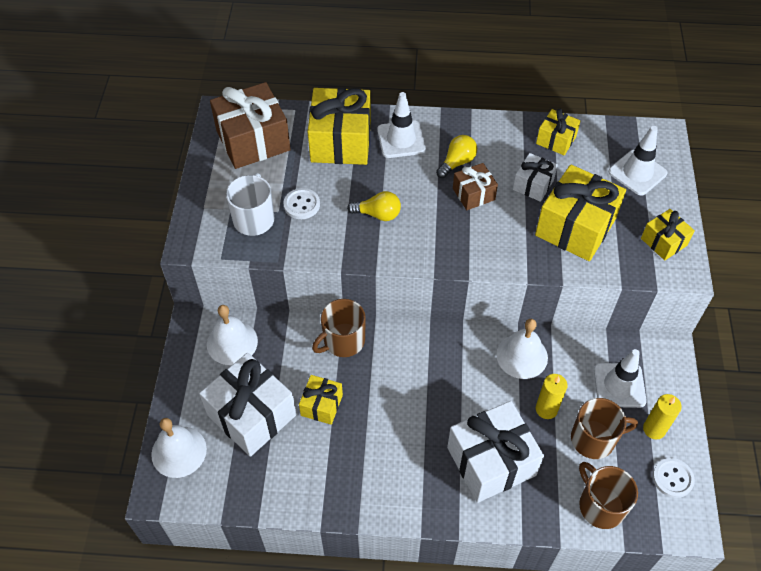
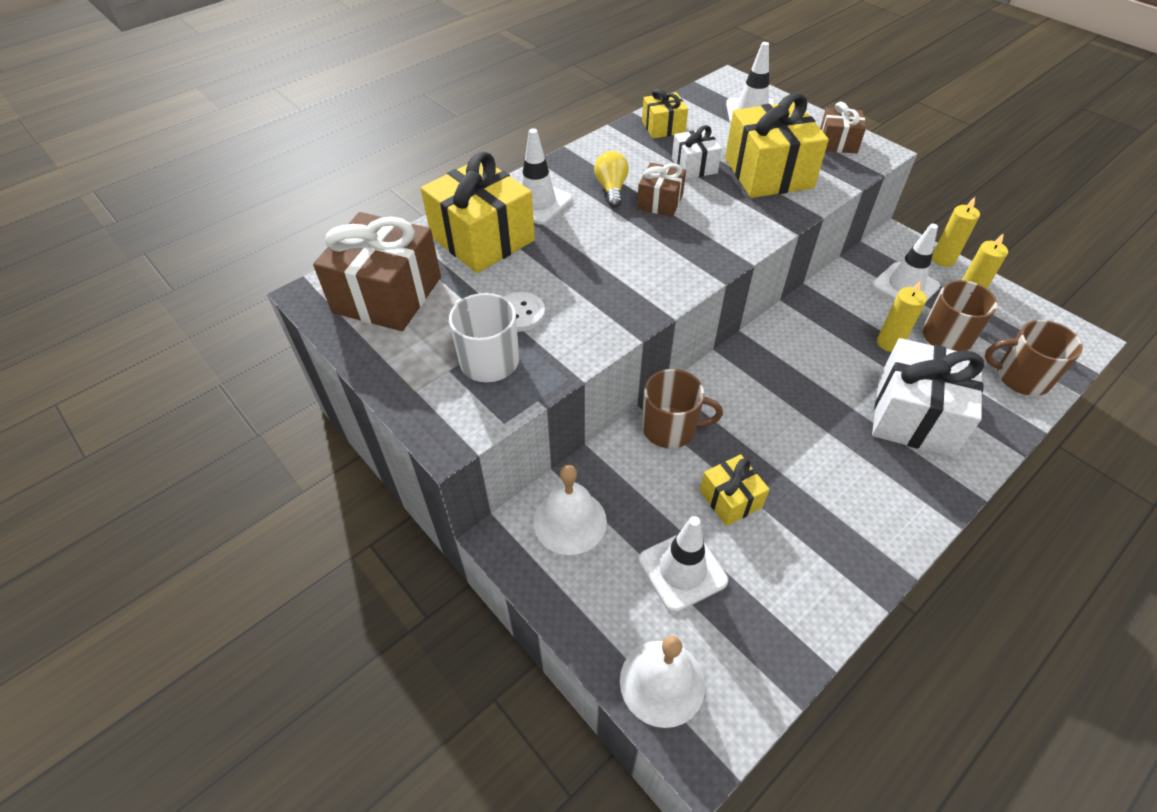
camera: 45 degrees left, 5 degrees down
white gift [199,353,297,457] -> white traffic cone [639,516,728,612]
brown mug [312,299,366,357] -> brown mug turned 90 degrees counterclockwise [642,369,723,448]
yellow light bulb [347,191,401,221] -> none
white bell [496,319,548,379] -> none
yellow gift [641,209,695,260] -> brown gift [820,102,866,154]
white button [653,458,695,498] -> none
none -> yellow candle [932,197,980,267]

